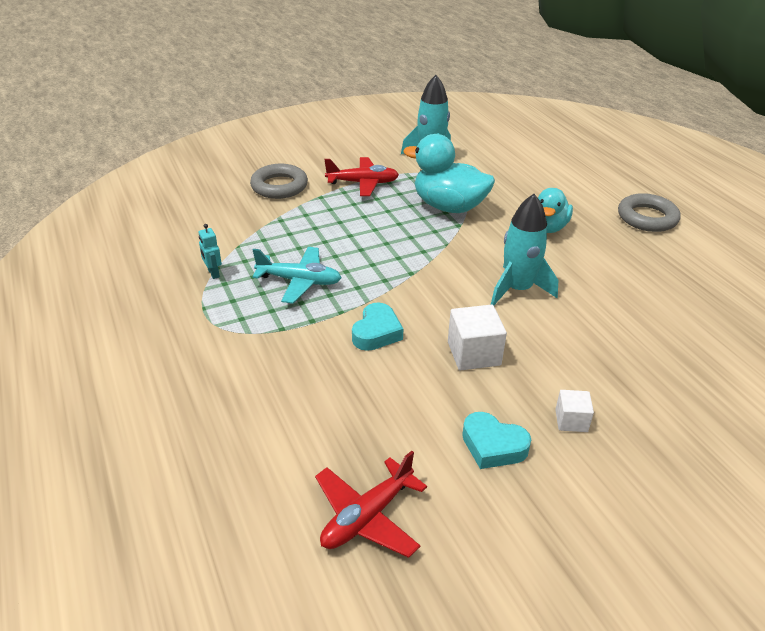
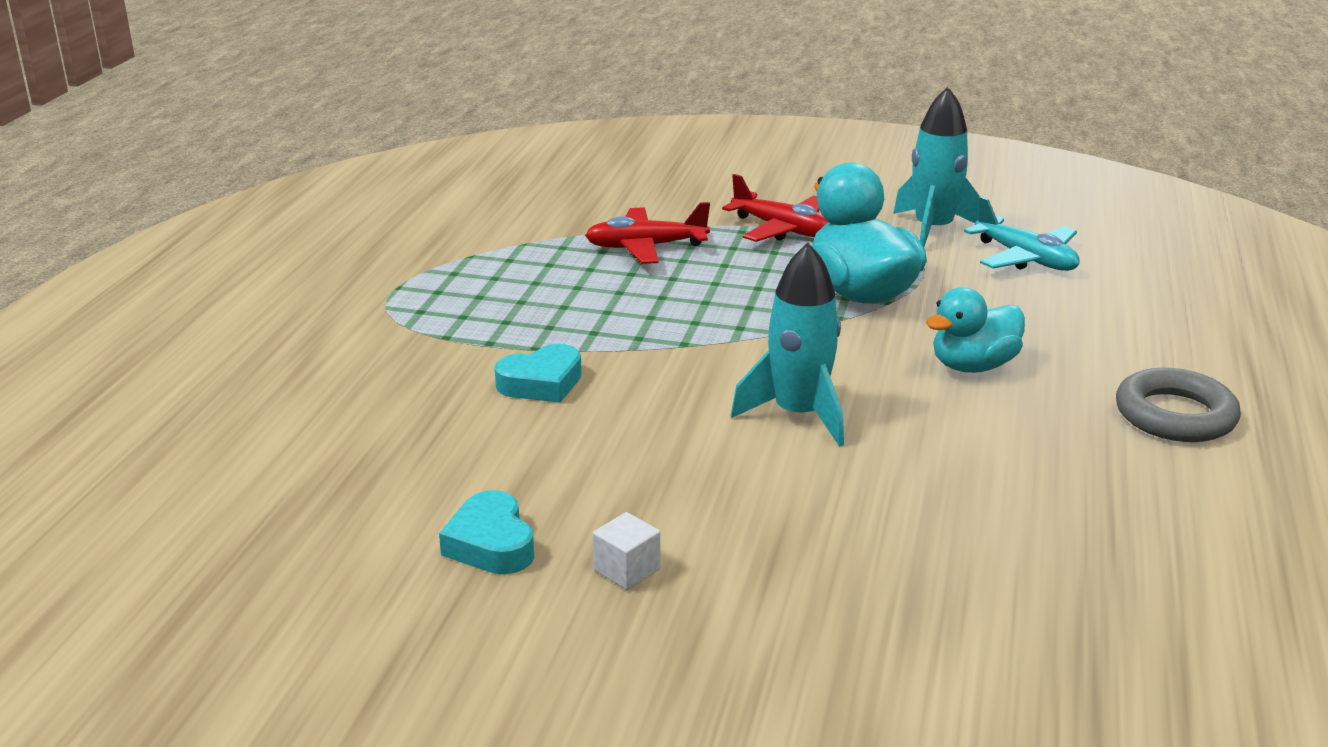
camera: 40 degrees right, 10 degrees down
turquoise robot [199,224,222,279] -> none
grey ring [250,164,308,199] -> none
turquoise plane [252,247,341,304] -> turquoise plane moved to [964,196,1080,271]
red plane [315,451,427,558] -> red plane moved to [585,202,710,264]
white cube [448,304,507,370] -> none

